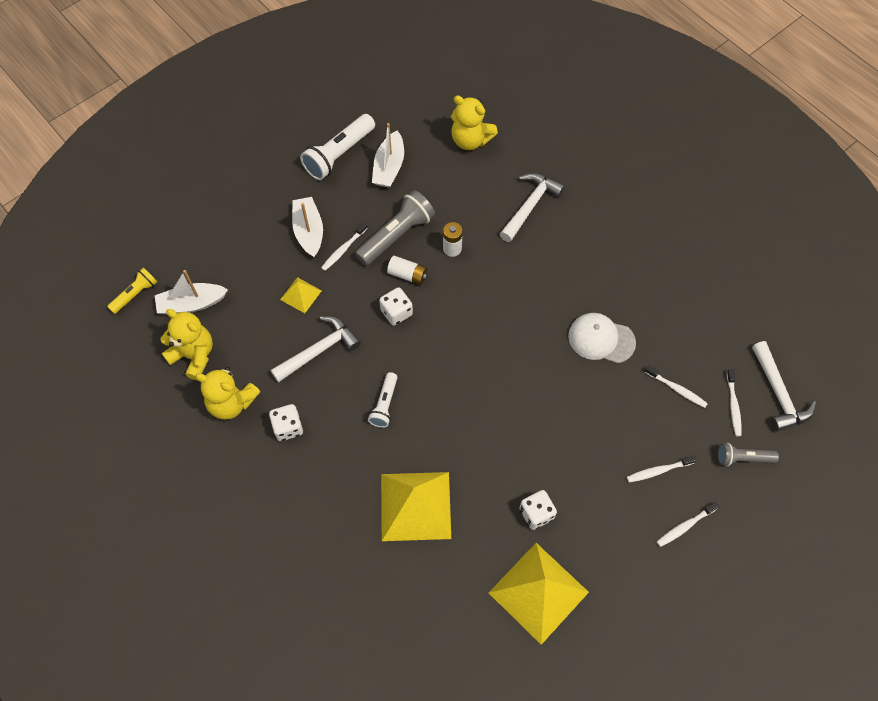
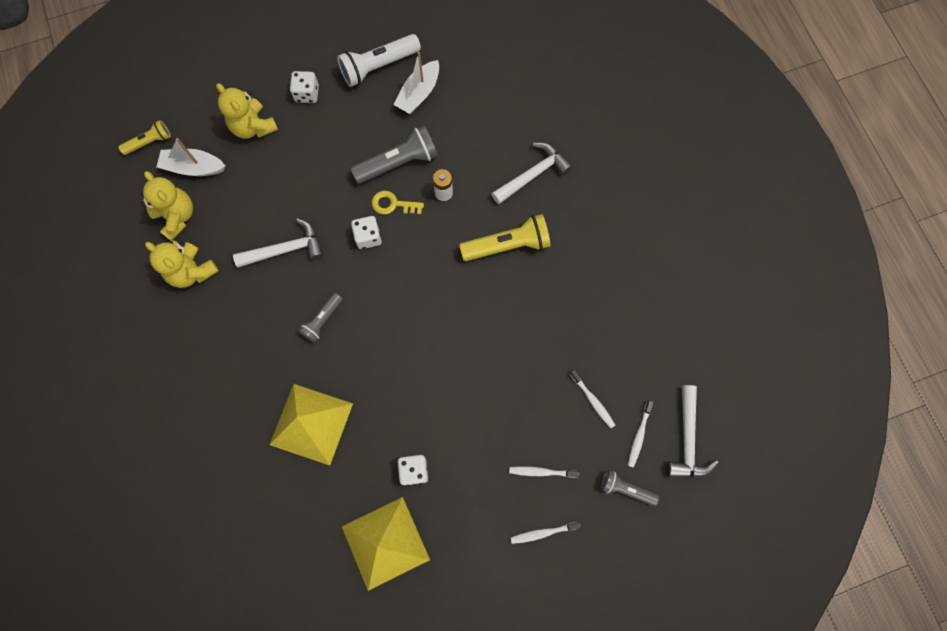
camera: 20 degrees right, 10 degrees up
white dice [269,404,303,441] -> white dice moved to [290,71,319,103]
yellow pyramid [280,277,322,313] -> none
white boat [292,197,323,258] -> none
white toothbrush [321,222,367,271] -> none
white flashlight [368,372,398,428] -> grey flashlight [298,293,343,343]
white battery [387,256,428,285] -> yellow key [372,191,424,215]
yellow teddy bear [451,96,498,150] -> yellow teddy bear moved to [216,83,278,139]
white cap [568,313,636,363] -> none
none -> yellow flashlight [459,214,550,261]

